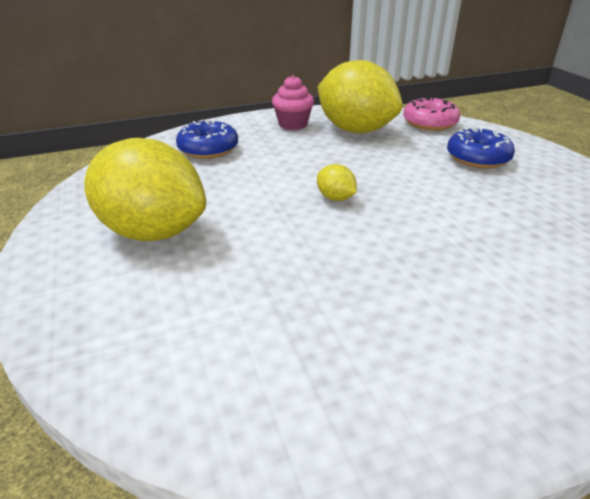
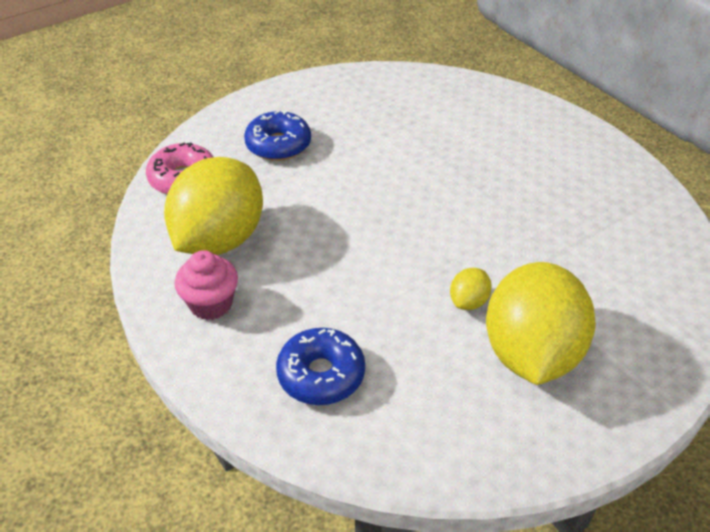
camera: 105 degrees left, 10 degrees up
yellow lemon [317,164,357,201] -> yellow lemon moved to [450,268,492,310]

